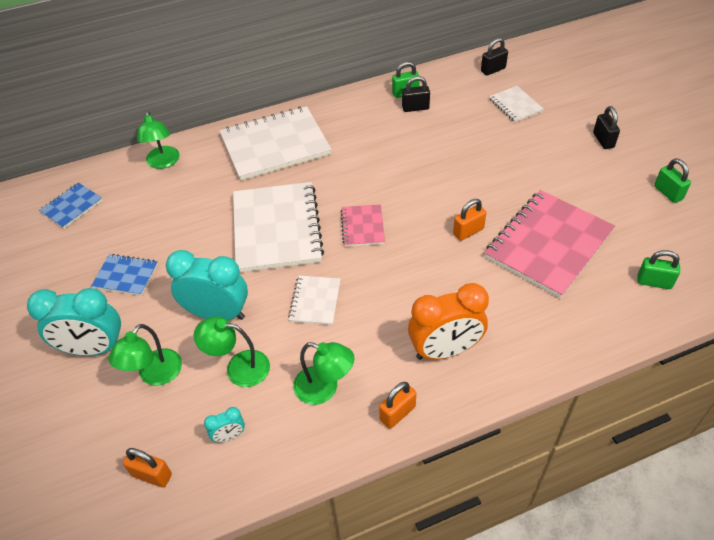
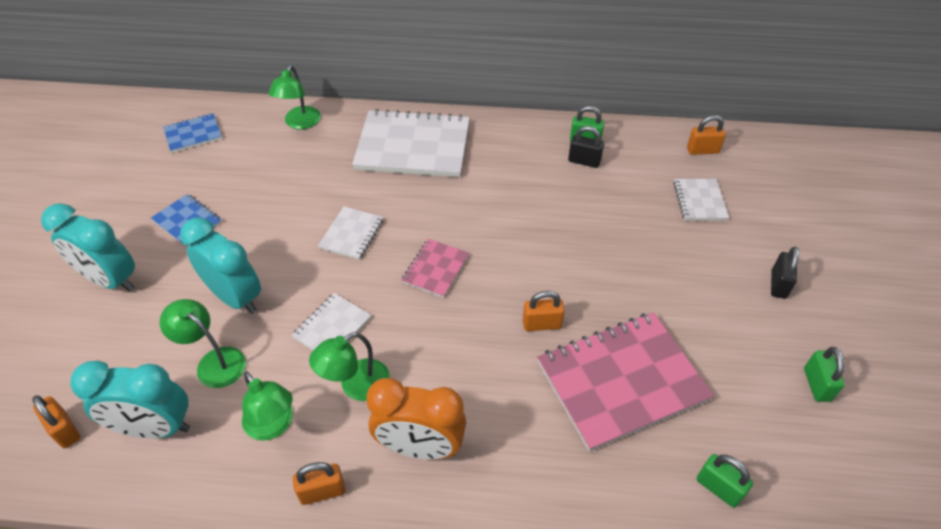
camera: 25 degrees right, 0 degrees up
green lamp [108,324,182,385] -> green lamp moved to [309,332,390,401]
turquoise clock [204,407,245,442] -> turquoise clock [70,361,190,438], size x2.22
white notebook [233,182,324,272] -> white notebook [318,206,383,260], size x0.49
black padlock [481,38,508,76] -> orange padlock [687,115,726,155]

